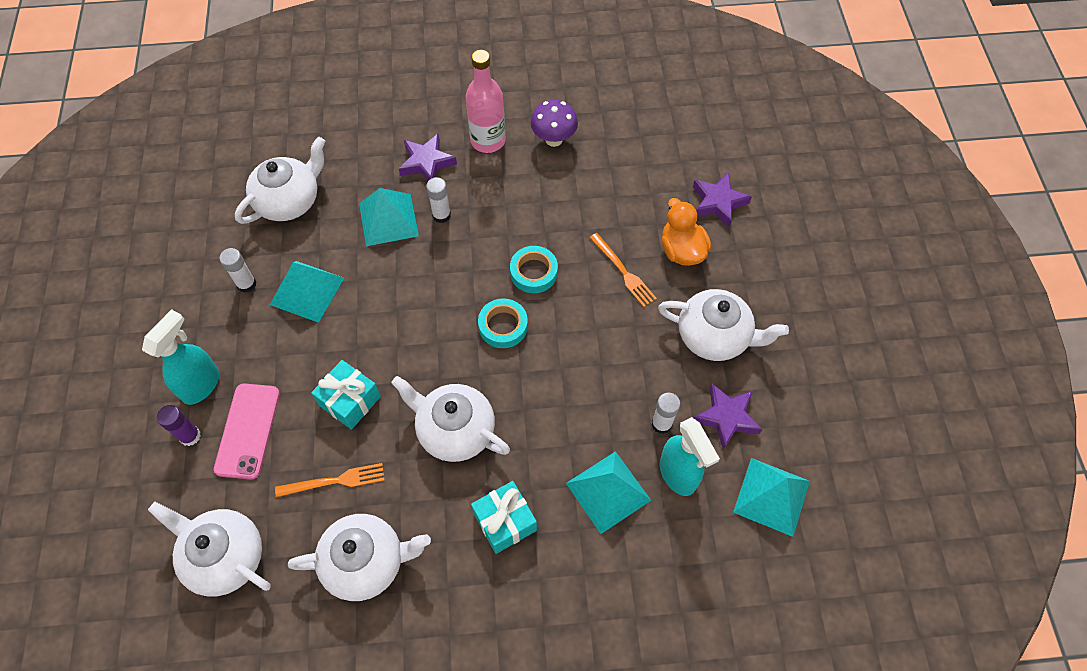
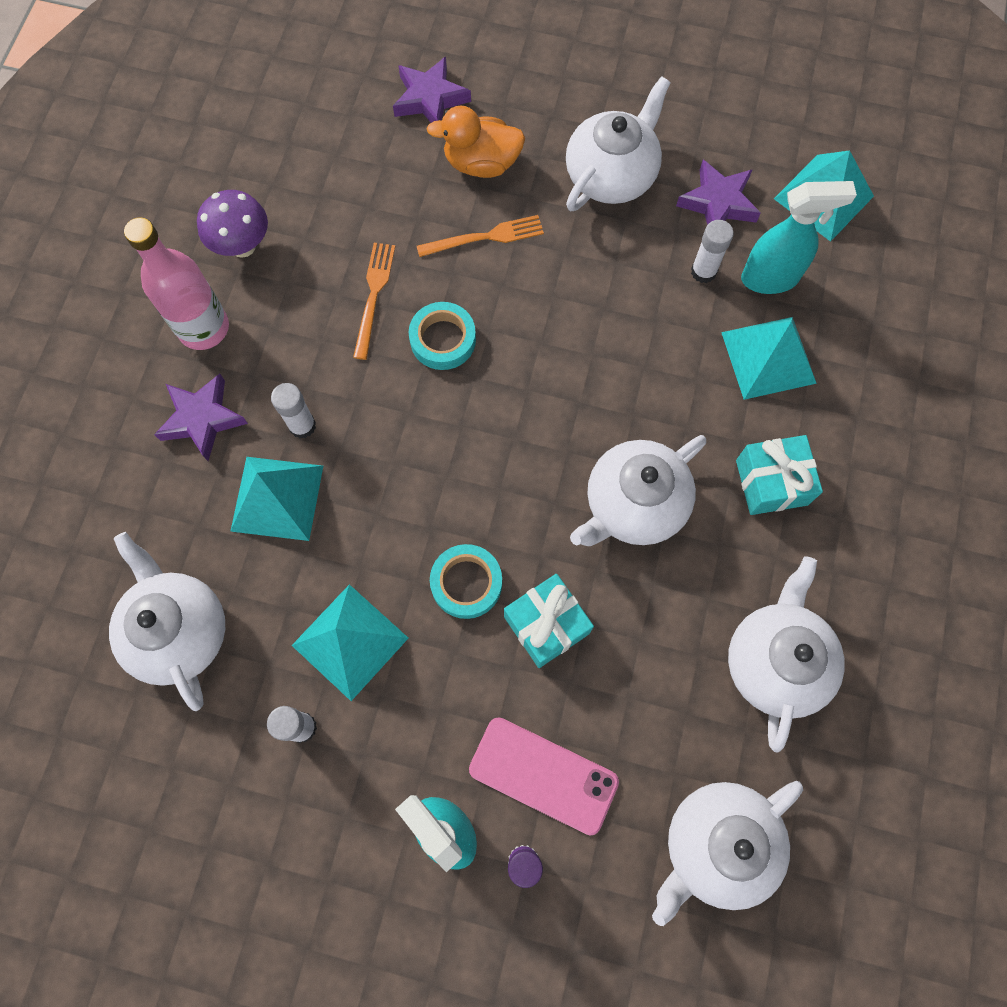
camera: 70 degrees left, 10 degrees up
orange fork [275,463,385,497] -> orange fork moved to [353,243,395,360]
turquoise tape [478,298,528,348] -> turquoise tape moved to [430,544,502,619]

